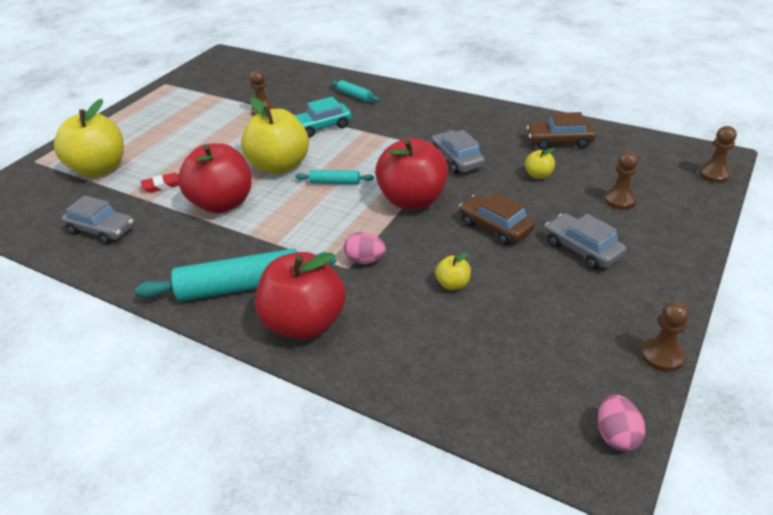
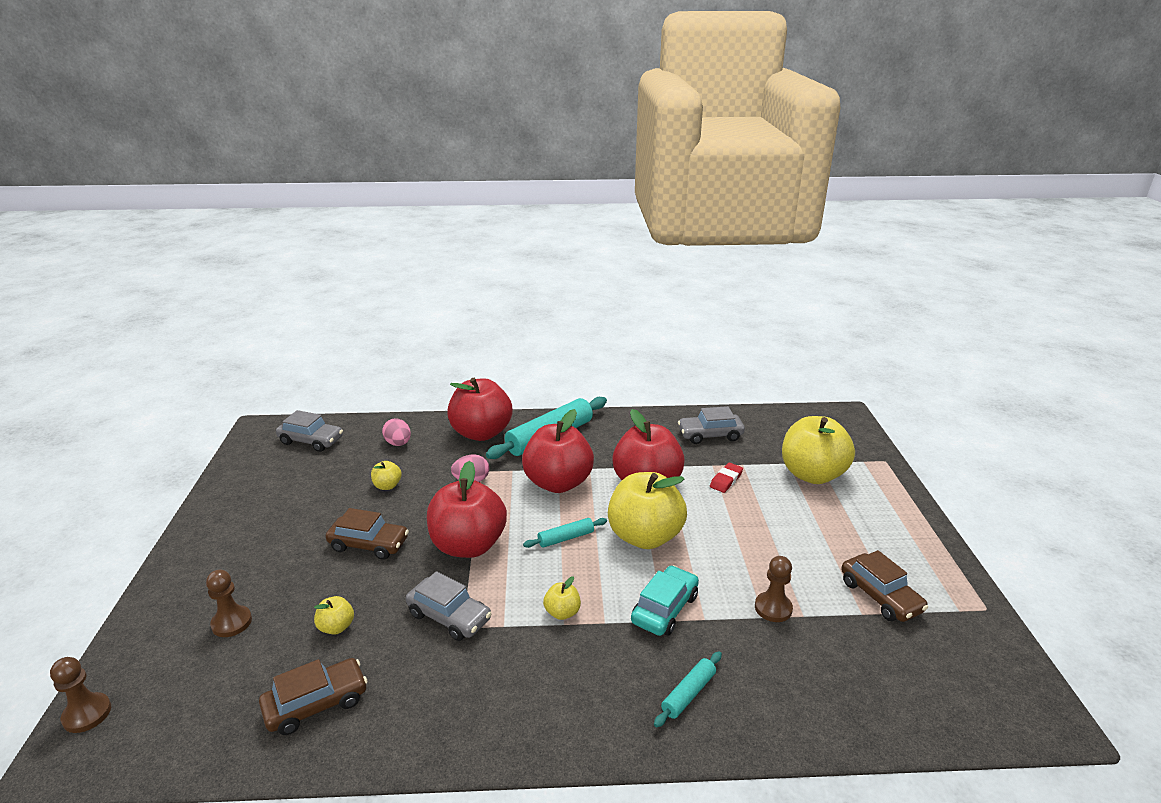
camera: 145 degrees right, 10 degrees down
turquoise rolling pin [331,80,379,102] -> turquoise rolling pin turned 60 degrees counterclockwise [654,651,722,727]
grey car [545,213,626,270] -> grey car moved to [276,410,343,452]
pink egg [598,395,645,451] -> pink egg moved to [382,418,411,446]
brown pawn [641,301,689,372] -> none
none -> red apple [522,409,594,493]
none -> yellow apple [543,576,581,620]
none -> brown car [841,550,928,622]

